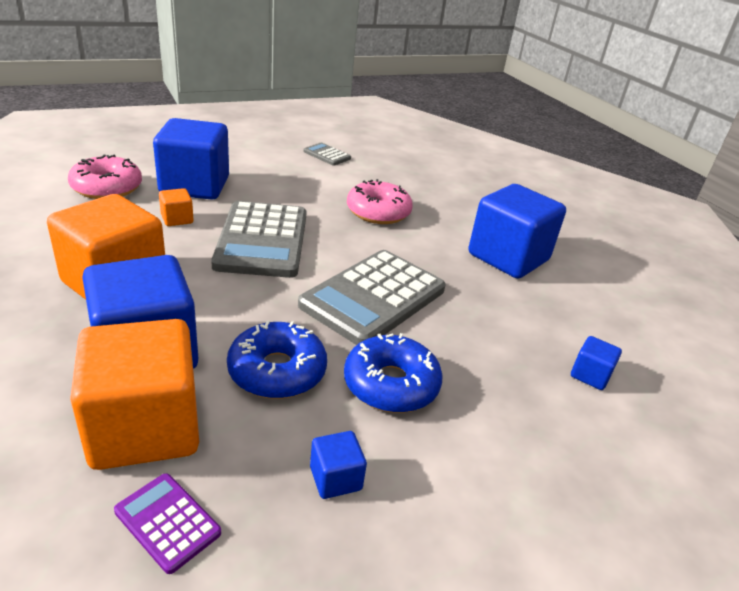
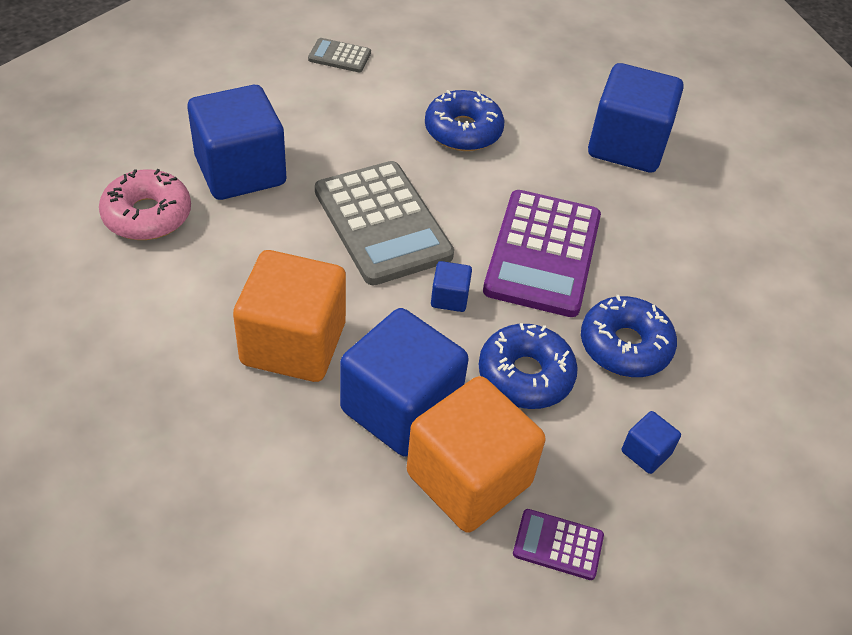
camera: 25 degrees left, 15 degrees up
orange cube [159,188,194,226] -> none
grey calculator [298,250,446,345] -> purple calculator [483,190,601,317]
pink donut [347,179,413,224] -> blue donut [425,90,504,151]
blue cube [571,336,622,390] -> blue cube moved to [431,261,472,312]

